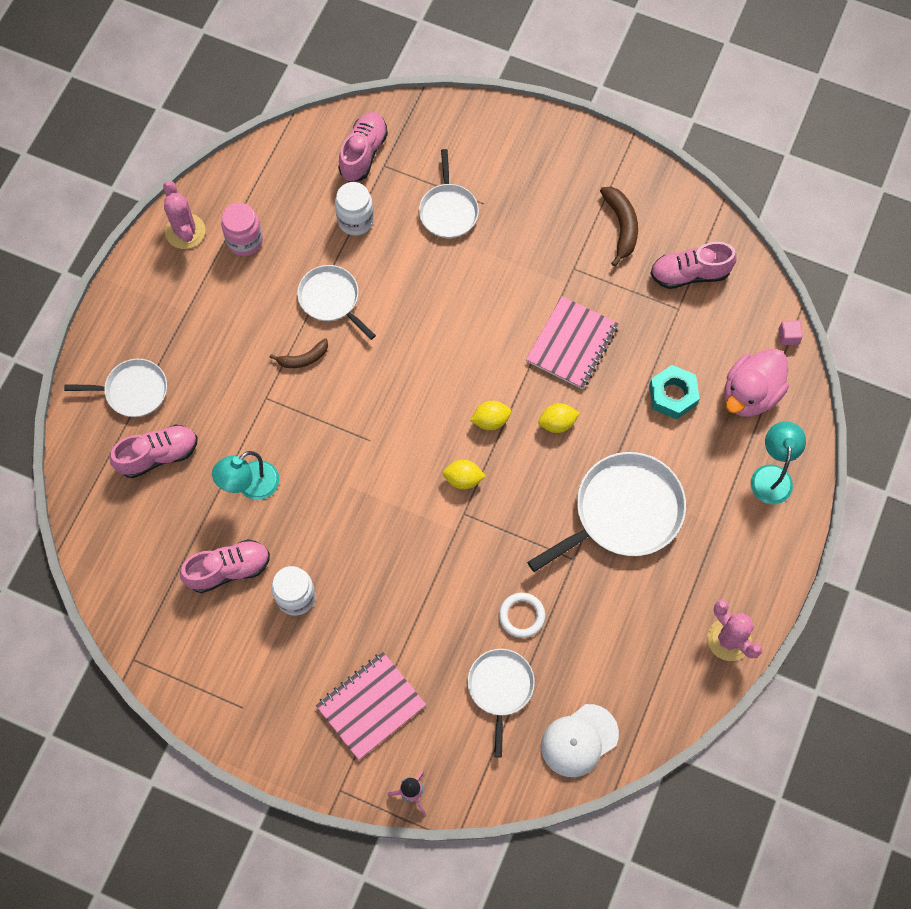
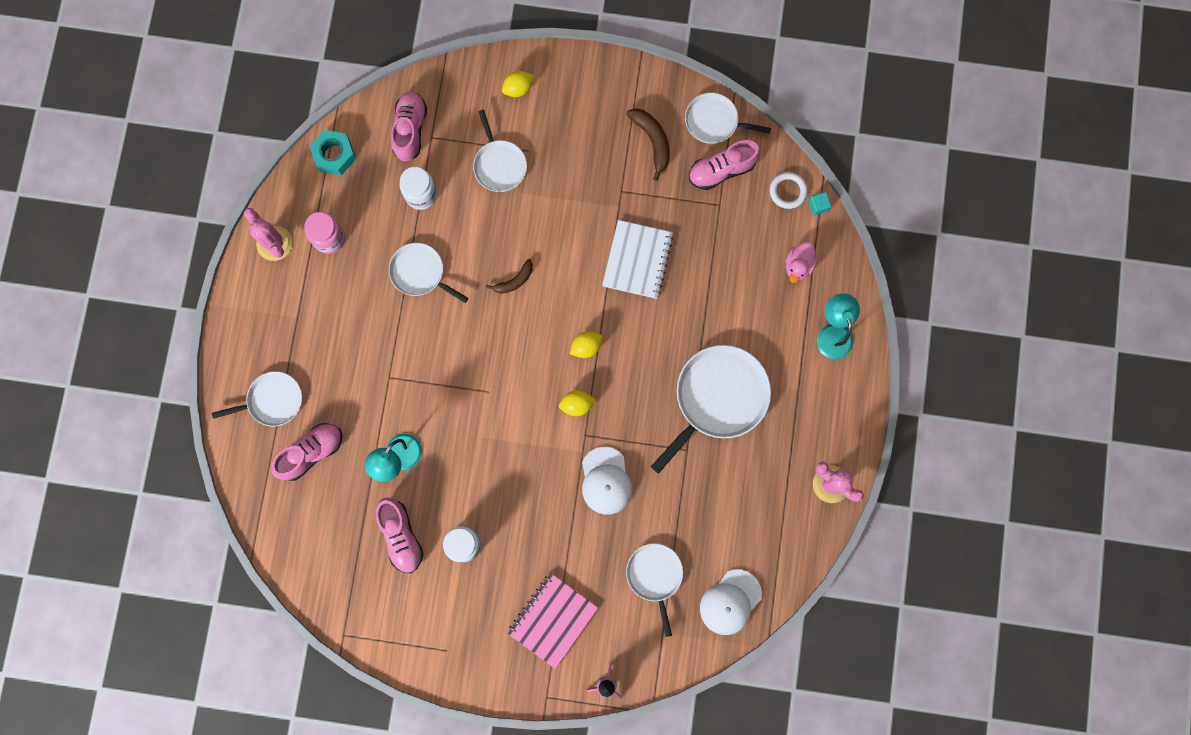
camera: 15 degrees left, 10 degrees up
pink shoe [180,539,270,593] -> pink shoe turned 105 degrees clockwise [376,498,423,573]
brown banana [269,338,328,368] -> brown banana moved to [486,259,533,294]
white ring [499,593,545,638] -> white ring moved to [770,172,807,209]
pink notebook [526,296,619,389] -> white notebook [602,220,673,299]
yellow lemon [538,403,579,433] -> yellow lemon moved to [502,71,534,97]
turquoise nut [649,365,700,420] -> turquoise nut moved to [309,130,356,175]
pink duck [724,348,789,417] -> pink duck [786,242,818,283], size x0.60
pink cube [778,320,803,345] -> turquoise cube [808,192,832,215]
none -> white cap [582,447,632,515]
none -> white pan [685,93,771,144]

